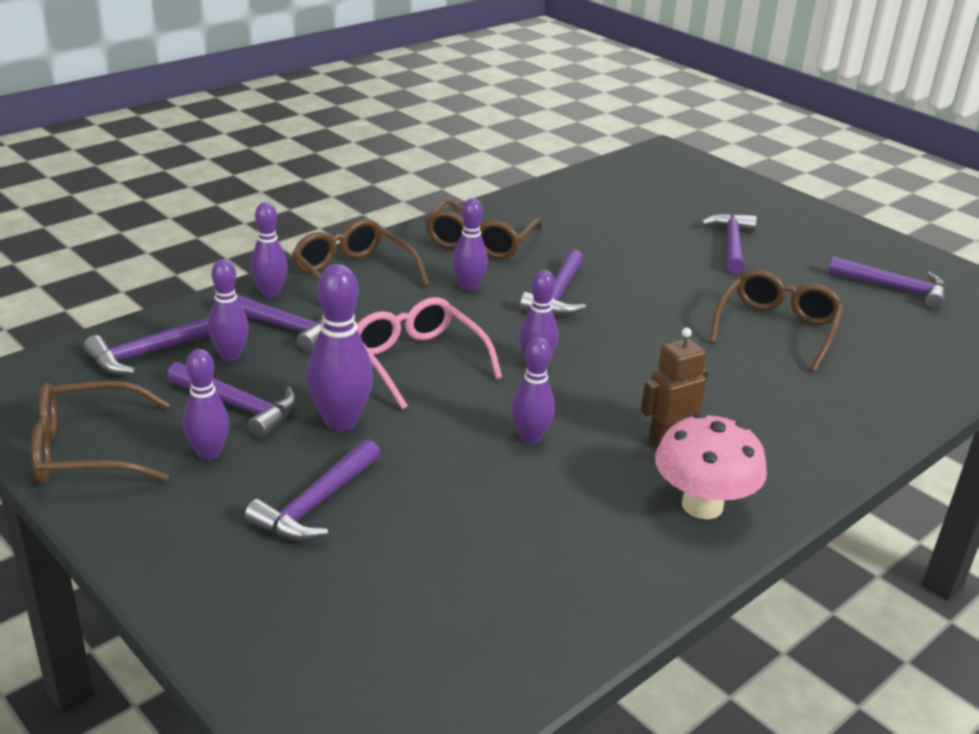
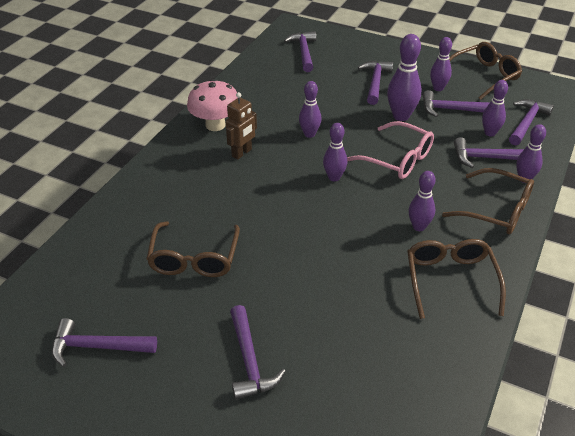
camera: 160 degrees right, 10 degrees up
purple hammer [520,249,586,316] -> purple hammer moved to [284,31,316,72]

